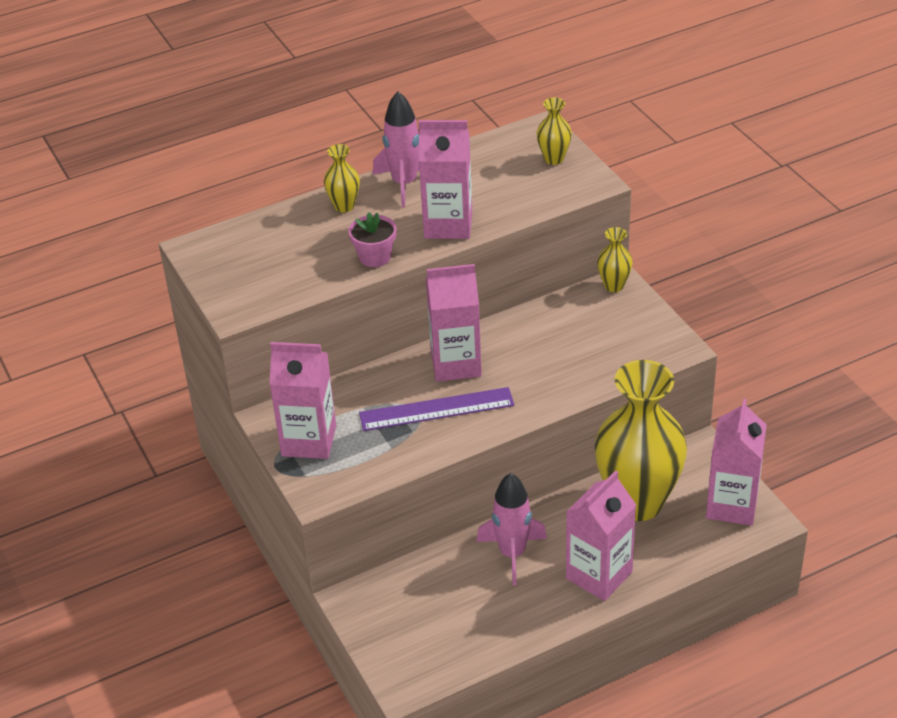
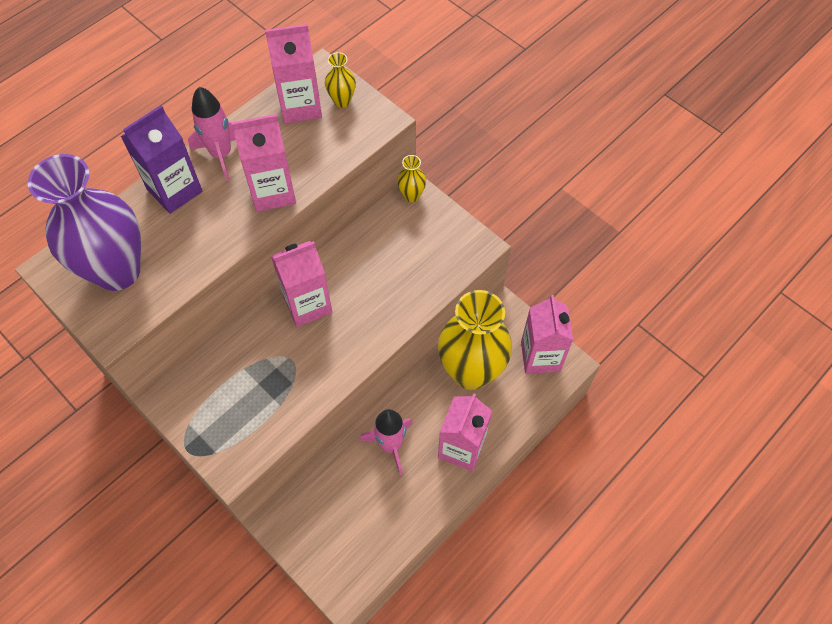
camera: 20 degrees left, 20 degrees up
pink carton [269,342,336,459] -> pink carton moved to [265,24,322,124]
yellow vase [324,144,360,212] -> purple carton [121,105,202,214]
pink flower pot [348,212,396,267] -> none
purple ruler [359,387,514,431] -> none
none -> purple vase [28,154,141,291]

